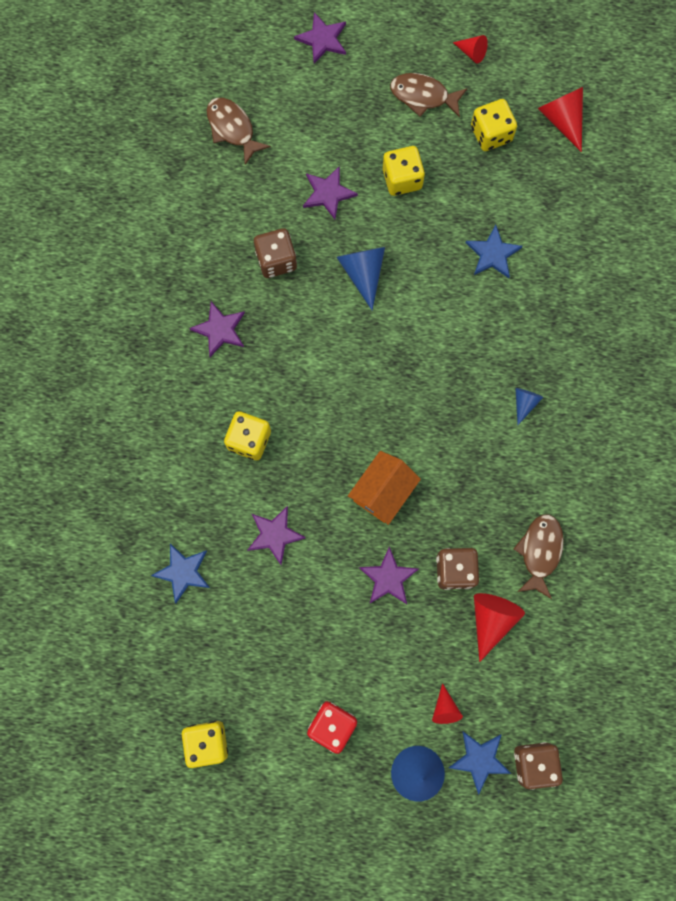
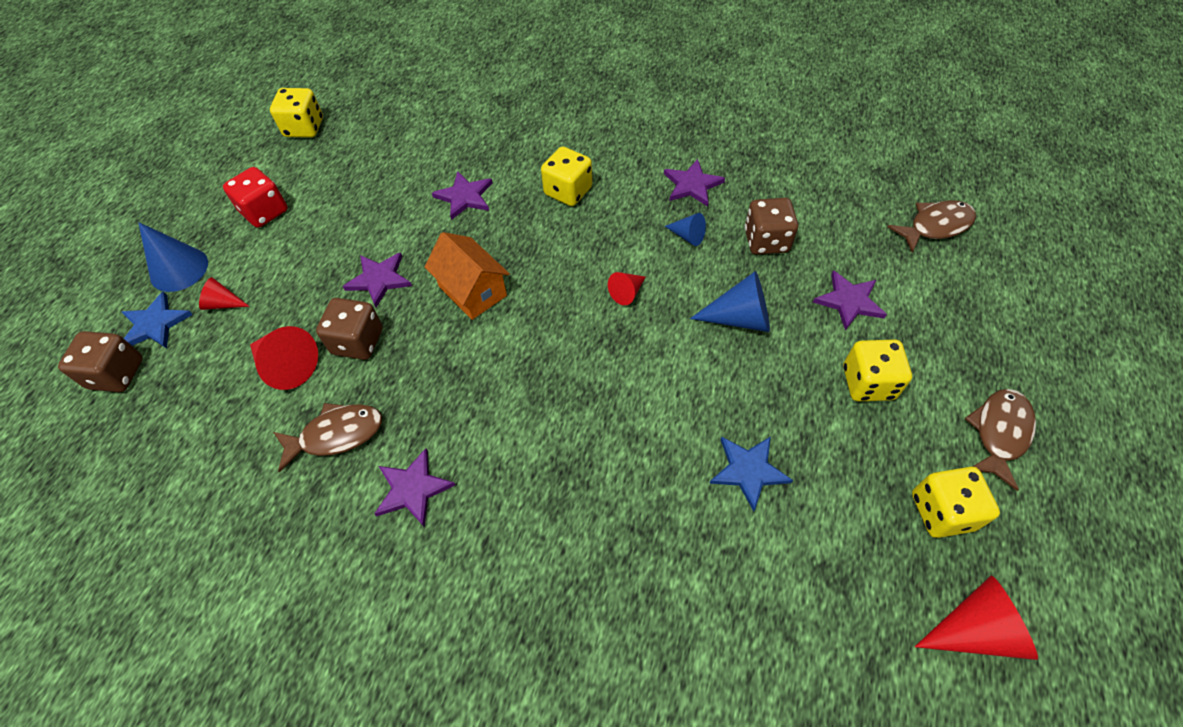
camera: 105 degrees right, 20 degrees down
blue star [151,543,210,604] -> none
purple star [294,12,346,64] -> purple star moved to [374,448,455,527]
red cone [453,35,488,64] -> red cone moved to [608,272,645,305]
brown fish [513,514,564,599] -> brown fish turned 45 degrees counterclockwise [273,403,382,472]
blue cone [515,388,543,425] -> blue cone moved to [665,213,706,246]

